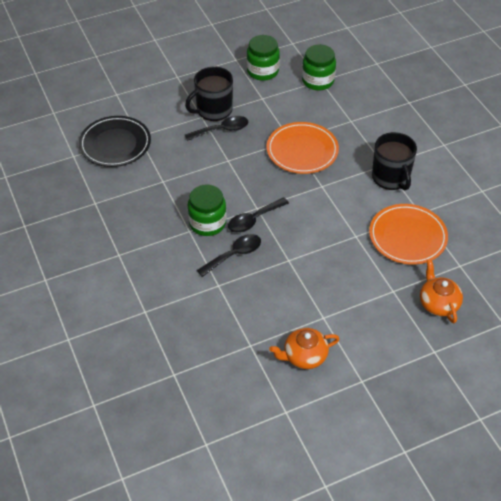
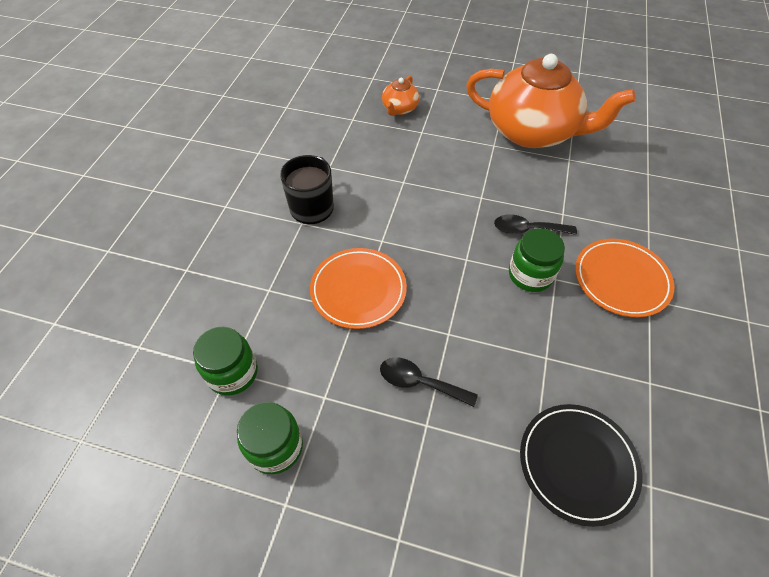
camera: 140 degrees left, 5 degrees up
black mug [185,67,233,121] -> none
black spoon [228,198,289,233] -> none
orange teapot [269,328,339,369] -> orange teapot [466,54,636,148], size x2.35
orange plate [369,204,448,265] -> orange plate moved to [575,239,674,318]

